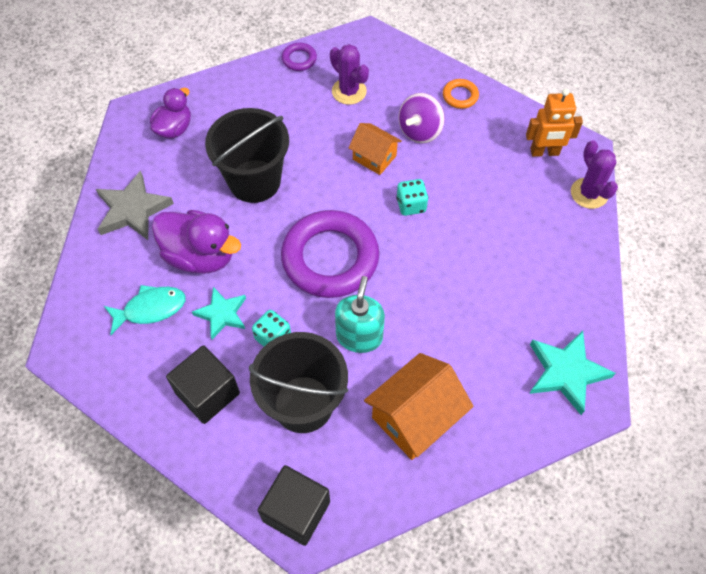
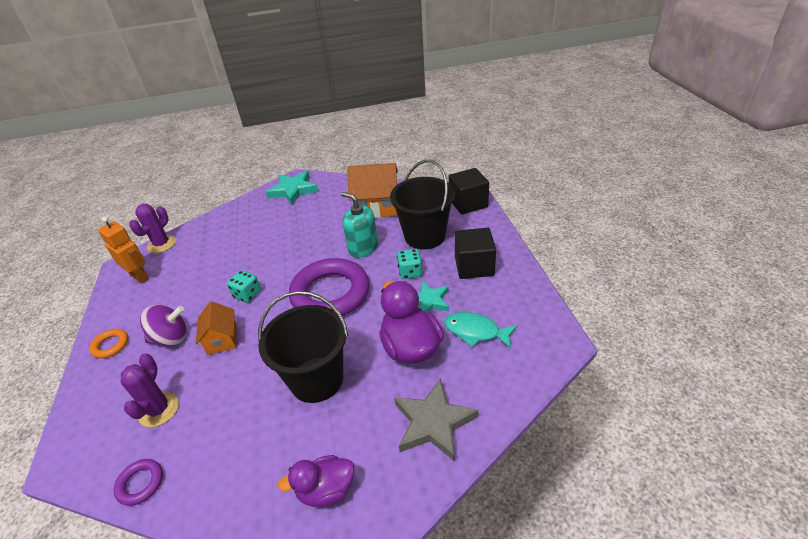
camera: 135 degrees left, 20 degrees down
turquoise soap dispenser [335,276,385,353] -> turquoise soap dispenser turned 75 degrees clockwise [341,192,378,258]

